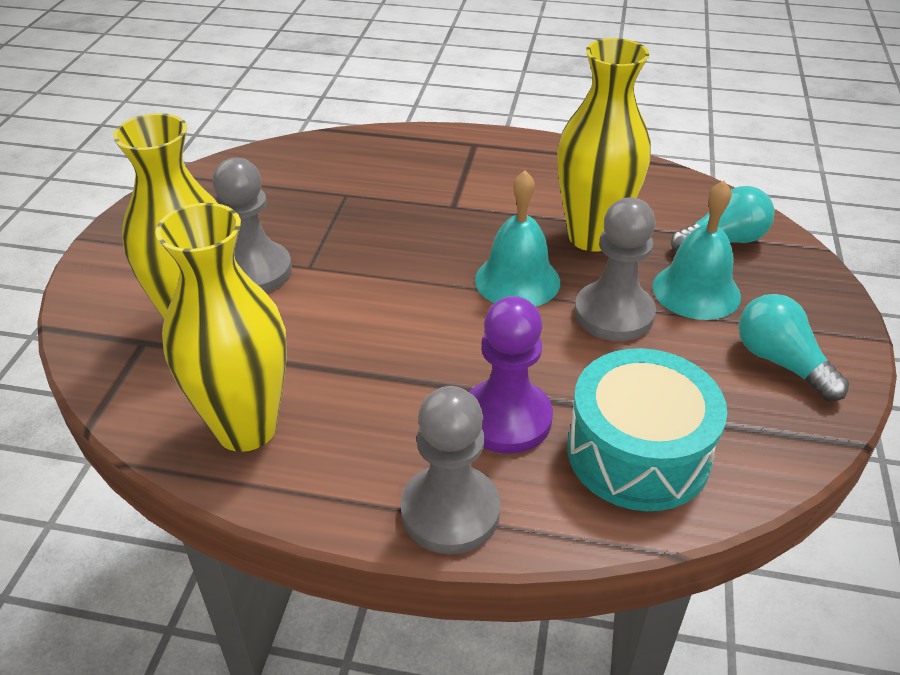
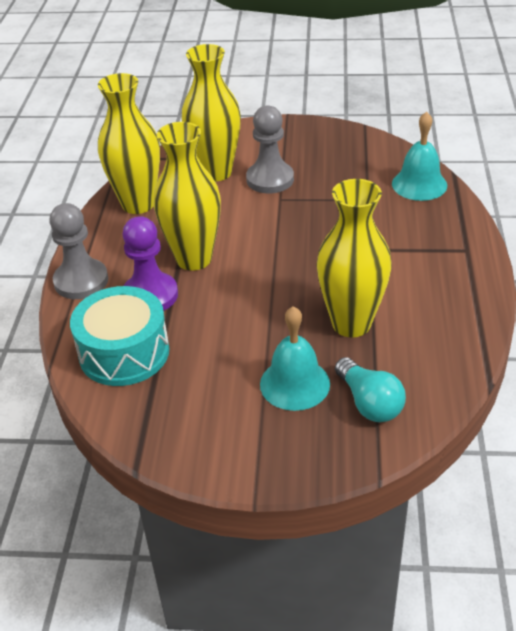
camera: 85 degrees right, 0 degrees up
turquoise bell [475,171,560,307] -> turquoise bell moved to [392,112,447,201]
grey pawn [574,198,656,341] -> none
turquoise light bulb [738,294,849,401] -> none
none -> yellow vase [154,122,221,271]

